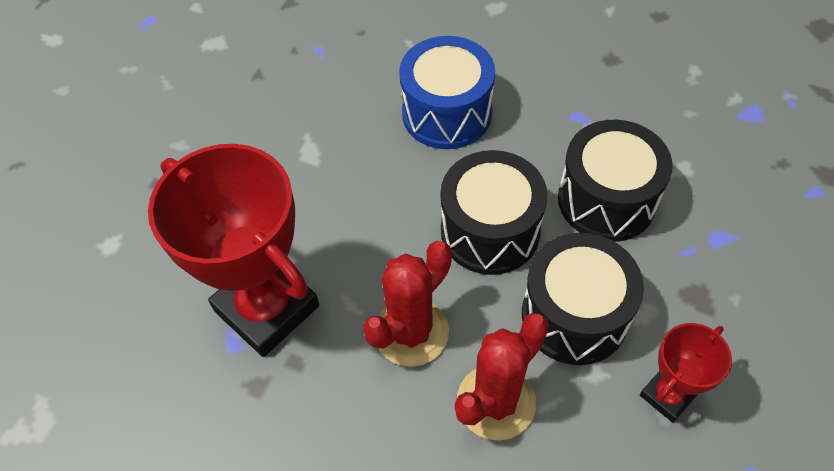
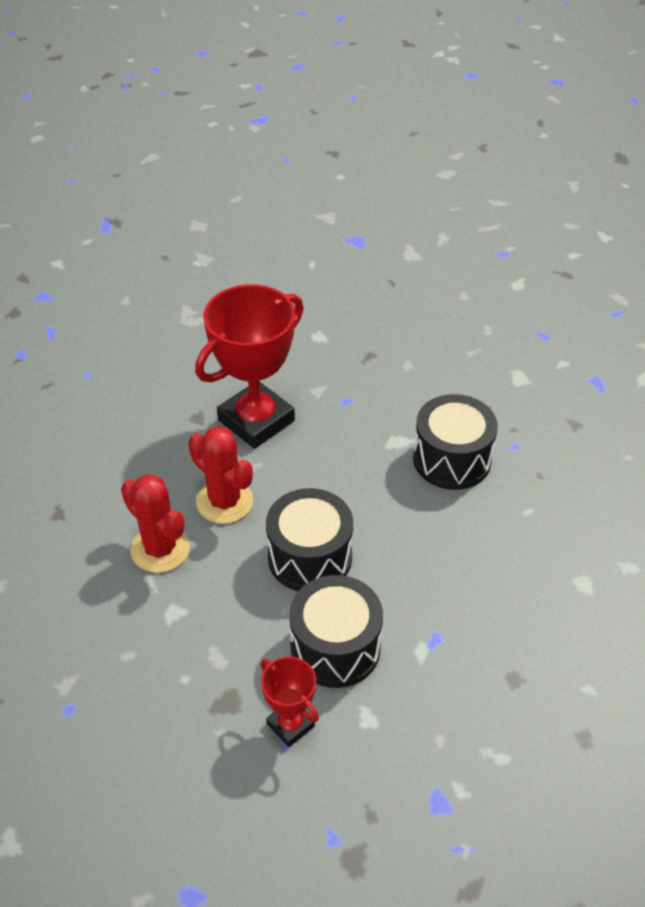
camera: 90 degrees right, 10 degrees down
blue drum [399,36,495,149] -> none
black drum [522,233,644,365] -> black drum moved to [413,394,498,490]
red trophy [640,323,732,423] -> red trophy moved to [261,657,319,747]

